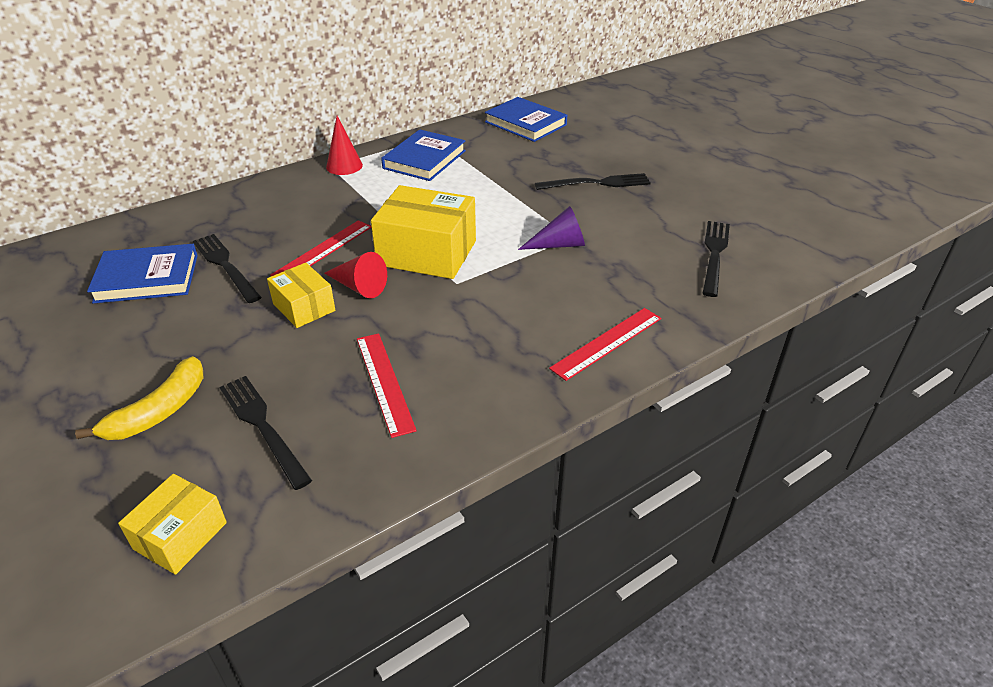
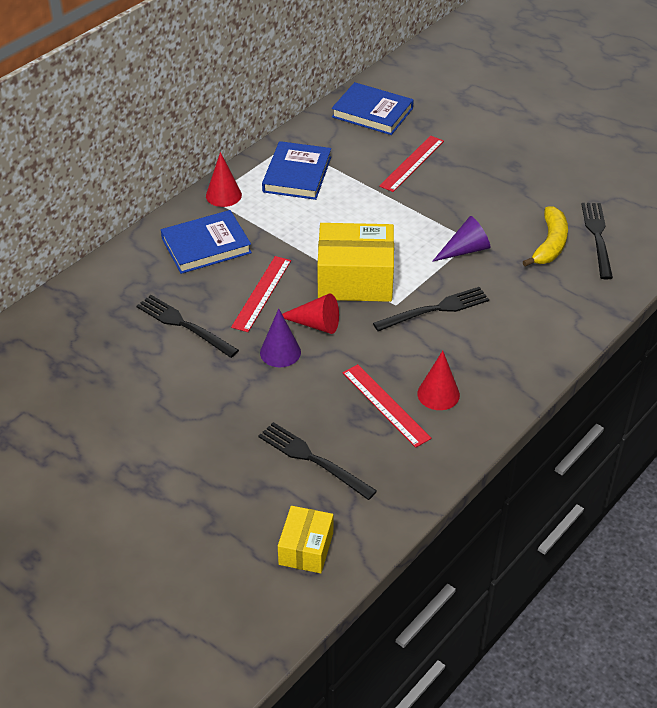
camera: 15 degrees left, 5 degrees up
yellow banana [75,356,203,440] -> yellow banana moved to [523,206,568,267]
blue book [87,244,198,303] -> blue book moved to [161,210,252,274]
yellow box [267,263,335,328] -> purple cone [260,308,301,367]
black fork [535,173,651,190] -> black fork moved to [373,287,489,331]
red ruler [549,308,661,381] -> red ruler moved to [379,136,444,192]
none -> red cone [417,351,460,410]

